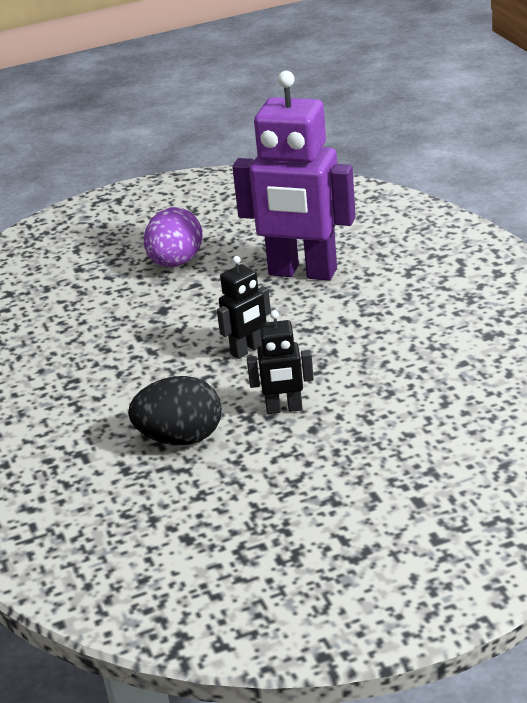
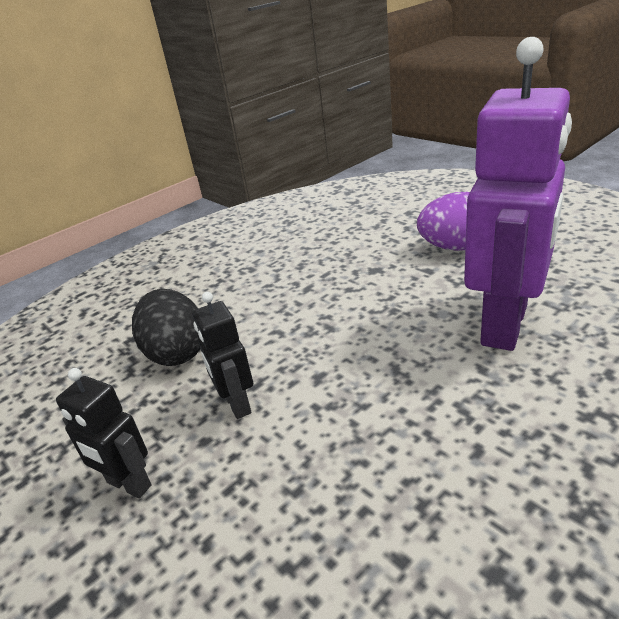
camera: 70 degrees right, 0 degrees up
black robot [217,256,271,359] -> black robot moved to [56,368,152,498]
purple robot [232,71,355,281] -> purple robot turned 150 degrees counterclockwise [464,37,572,351]

